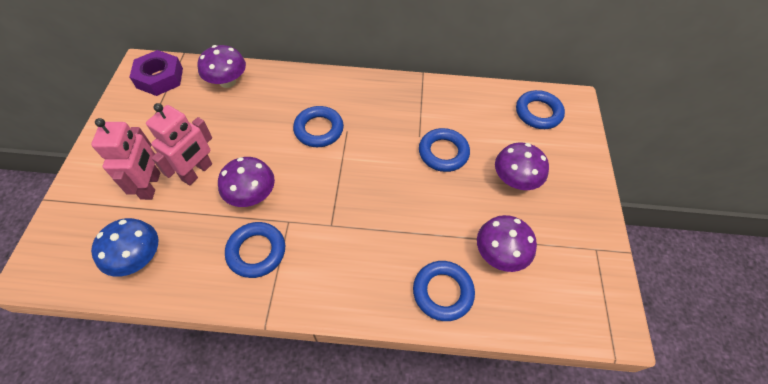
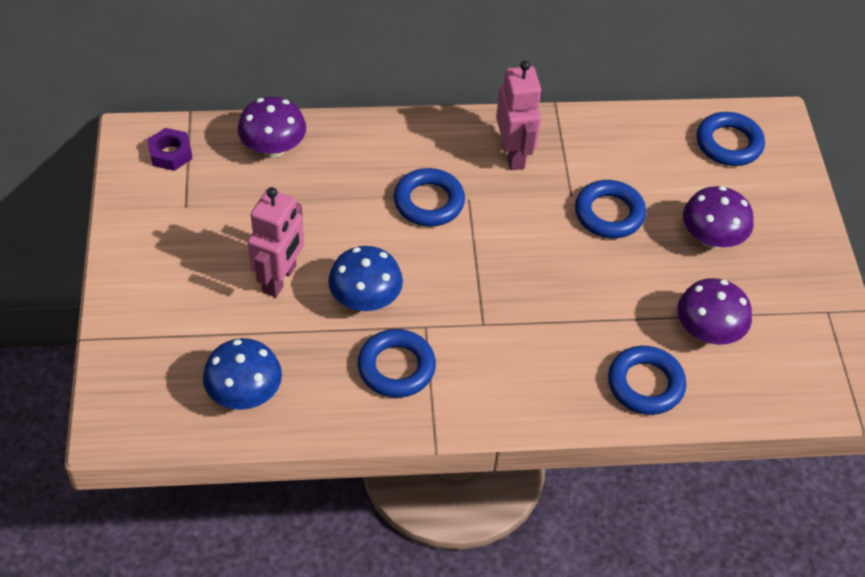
camera: 10 degrees left, 5 degrees down
pink robot [91,118,160,200] -> pink robot moved to [496,61,542,170]
purple nut [130,50,183,96] -> purple nut [147,128,193,171], size x0.63
purple mushroom [218,157,275,207] -> blue mushroom [328,246,403,311]

